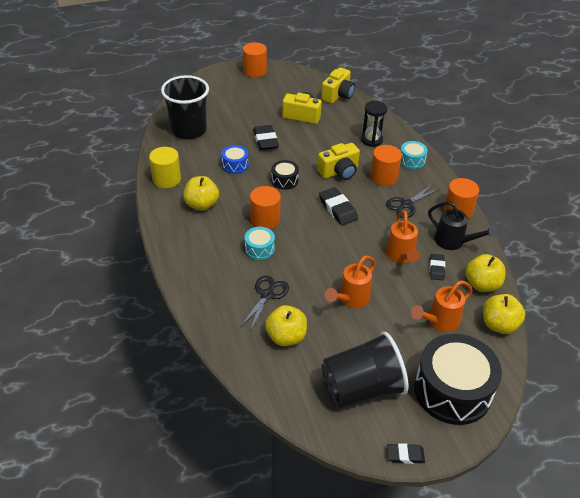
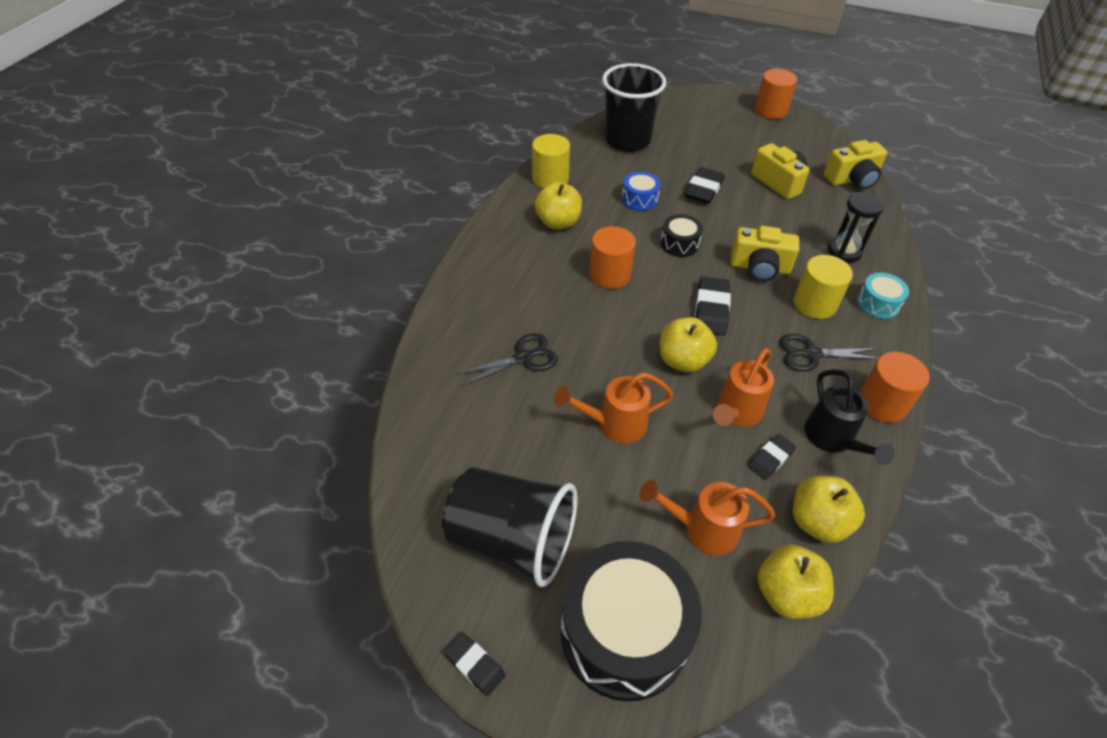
camera: 40 degrees right, 5 degrees up
turquoise drum [244,227,275,260] -> none
yellow apple [265,305,307,346] -> yellow apple moved to [660,317,717,372]
orange cylinder [370,145,402,186] -> yellow cylinder [794,255,853,319]

